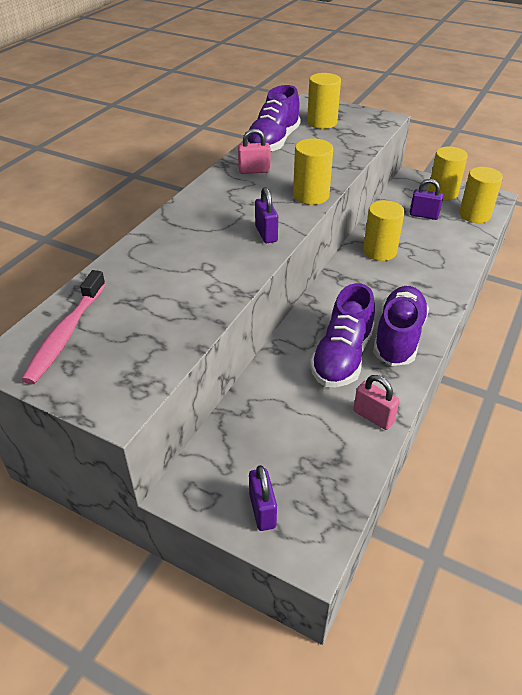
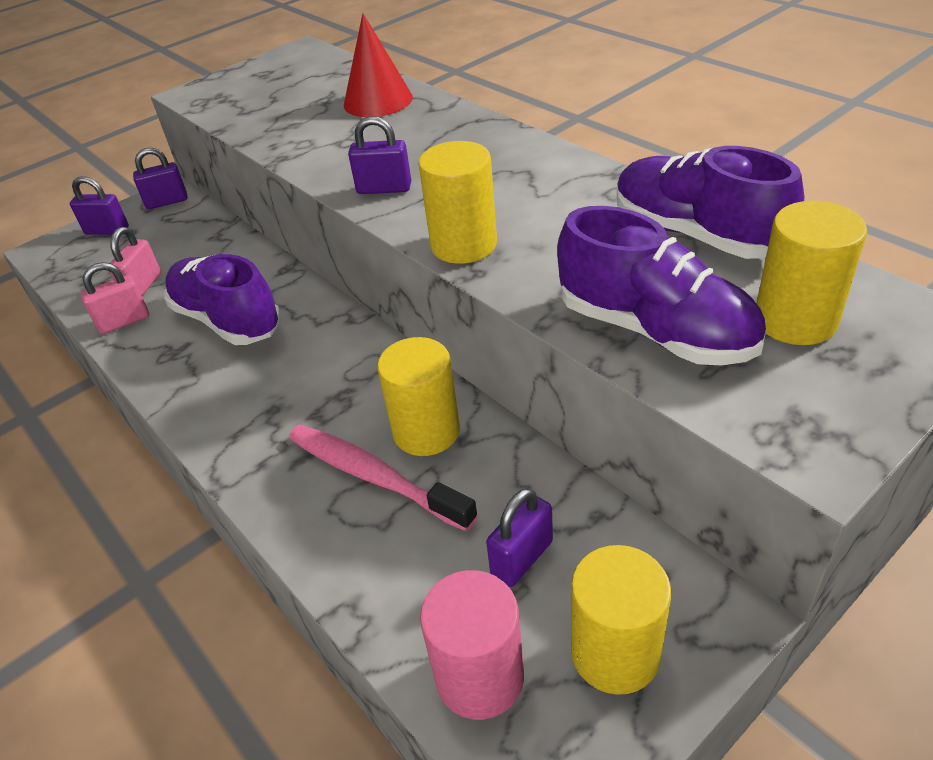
camera: 115 degrees right, 0 degrees up
pink toothbrush [21,270,106,385] -> pink toothbrush moved to [289,425,478,532]
pink padlock [238,129,271,174] -> pink padlock moved to [110,227,161,296]
purple shoe [373,286,429,366] -> purple shoe moved to [557,206,766,365]
yellow cylinder [459,167,503,223] -> pink cylinder [420,570,524,720]
none -> purple padlock [133,148,187,209]
none -> red cone [344,14,413,117]

